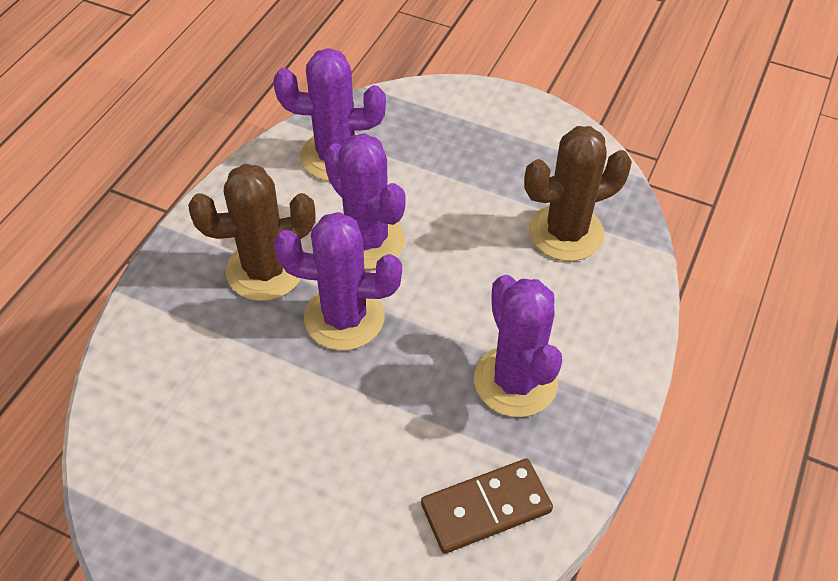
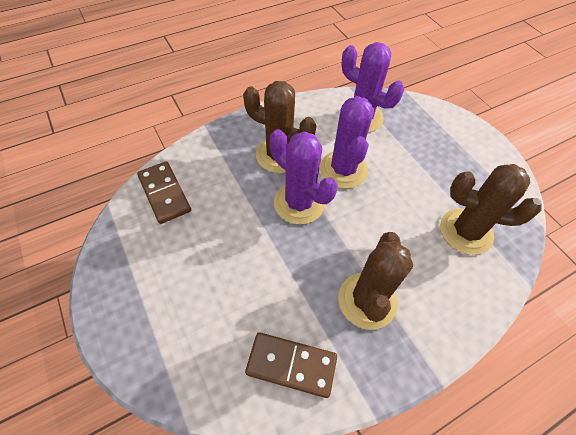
camera: 35 degrees right, 5 degrees up
purple cactus [474,275,562,417] -> brown cactus [338,232,413,330]
none -> brown domino [137,161,191,224]

